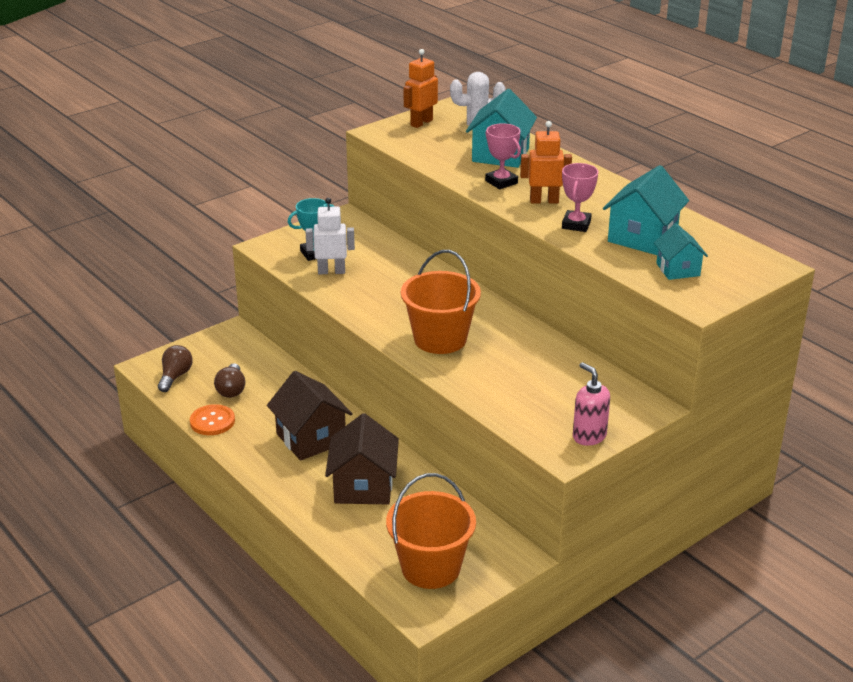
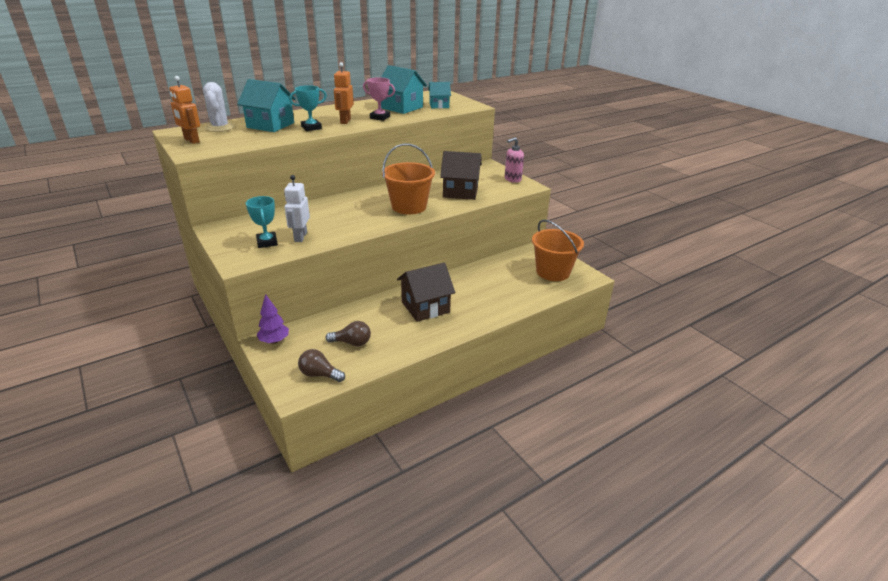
camera: 85 degrees left, 0 degrees up
orange button [190,404,235,435] -> none
brown house [325,413,399,504] -> brown house moved to [440,151,482,200]
pink trophy [485,123,521,189] -> turquoise trophy [289,85,327,131]
none -> purple tree [256,294,289,344]

